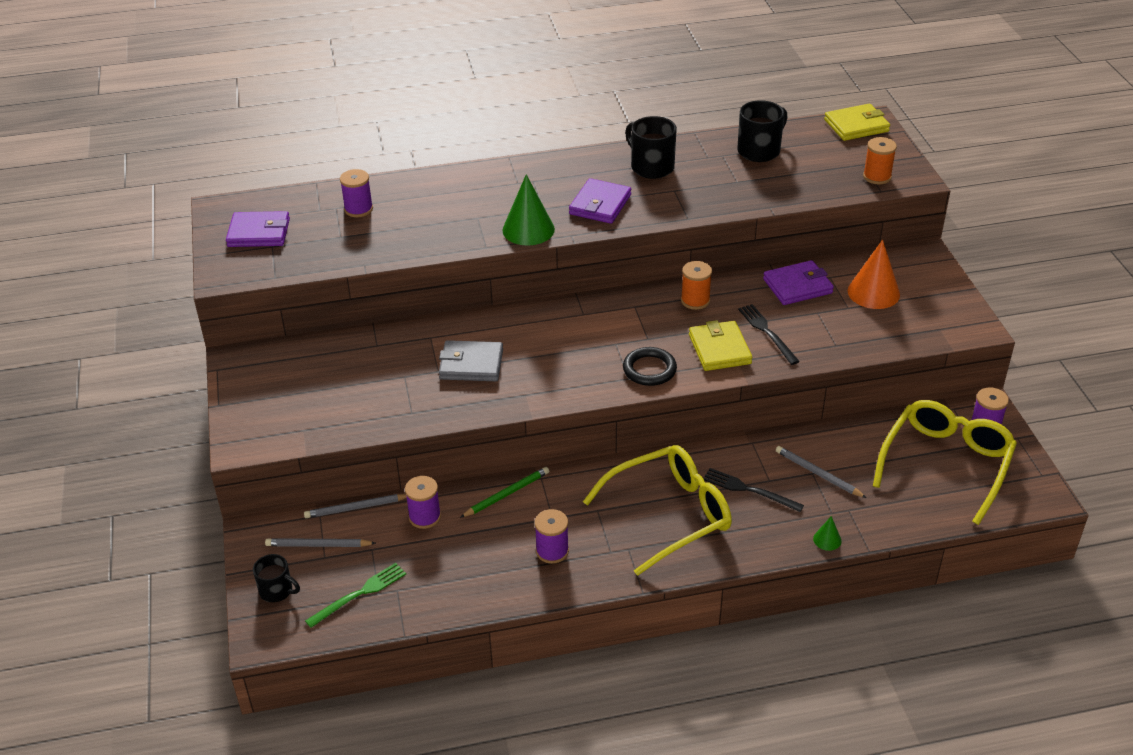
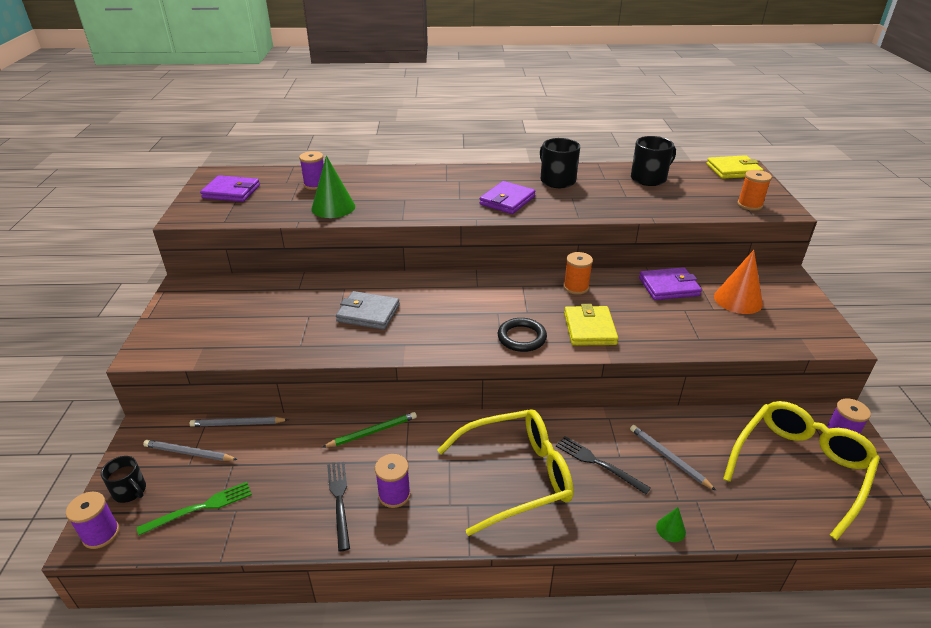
camera: 10 degrees right, 5 degrees down
purple spool [405,476,441,529] -> purple spool moved to [66,492,119,549]
green cone [502,174,555,246] -> green cone moved to [311,156,355,218]
black fork [738,304,800,365] -> black fork moved to [327,462,350,552]

